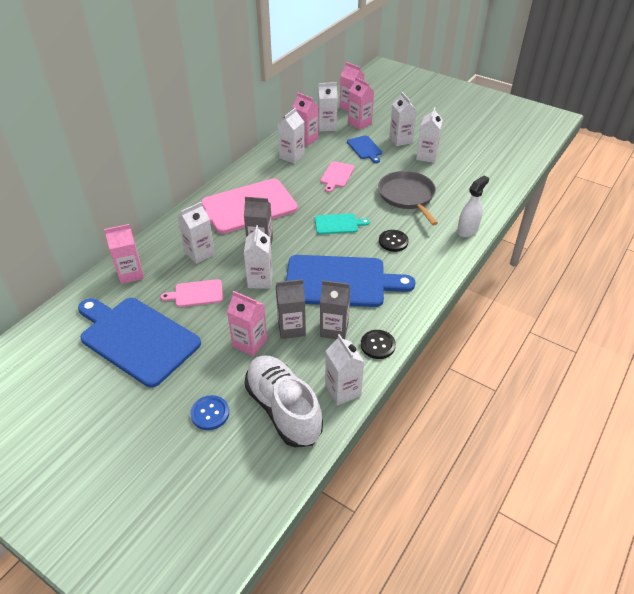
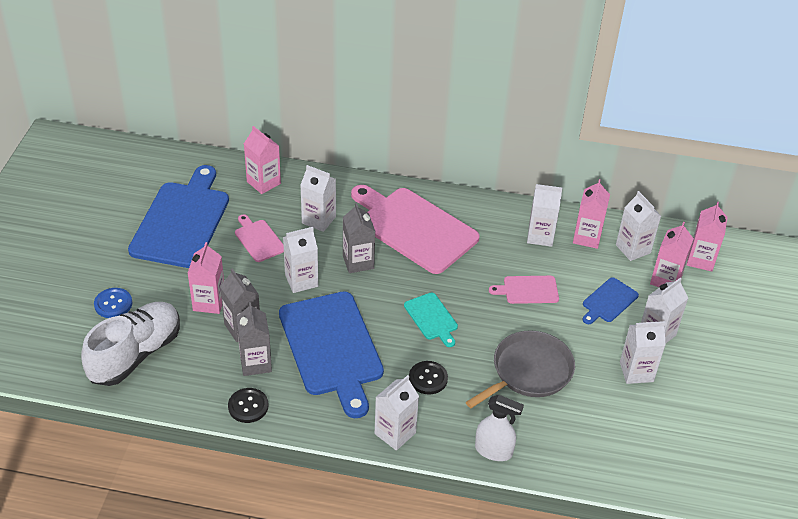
camera: 65 degrees right, 0 degrees up
white carton [325,334,364,406] -> white carton moved to [375,375,419,451]

